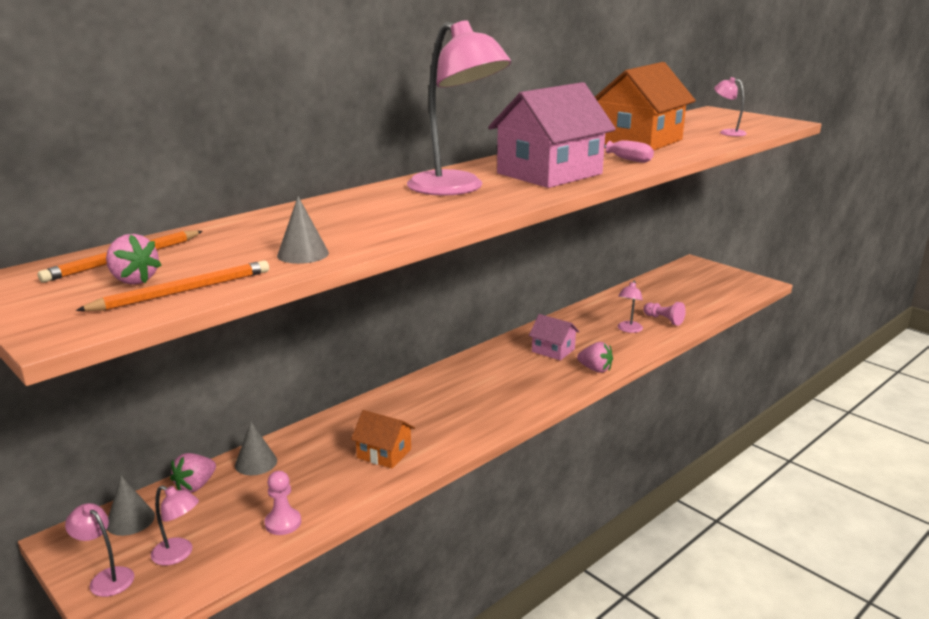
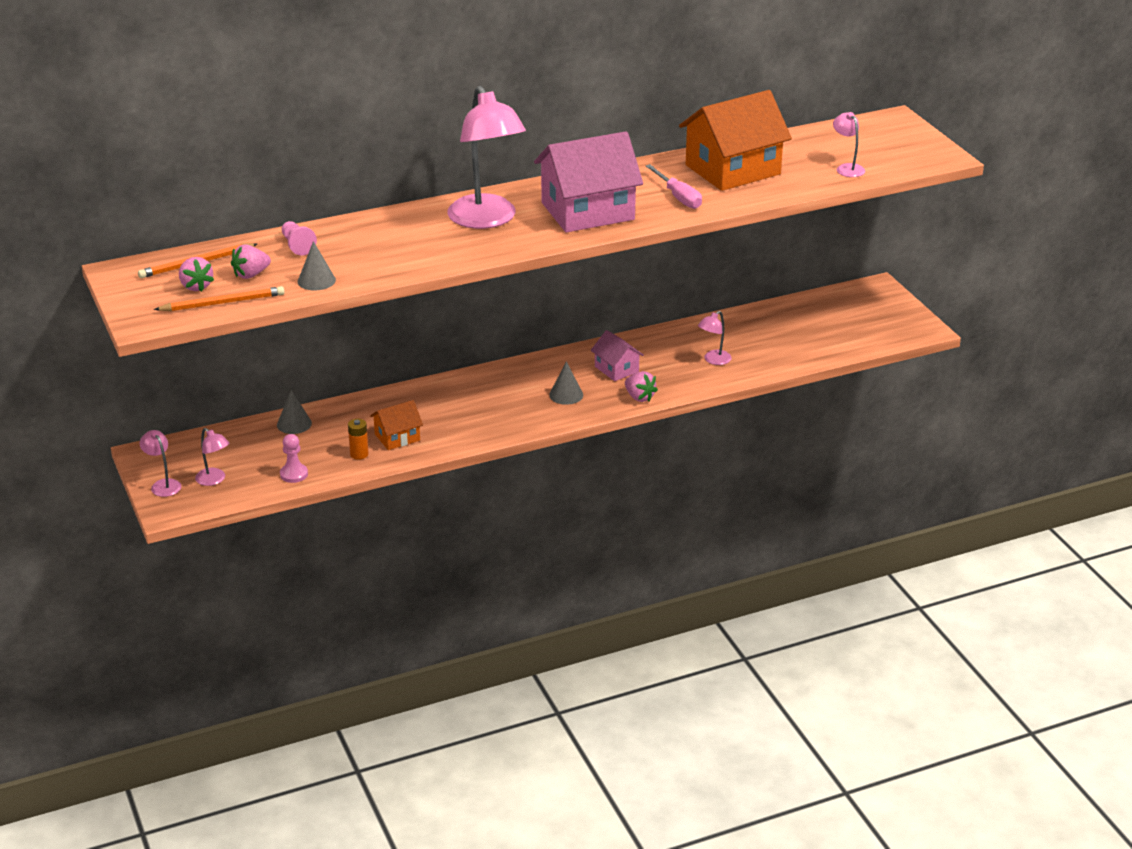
camera: 20 degrees right, 10 degrees up
grey cone [107,476,155,536] -> grey cone moved to [549,361,583,405]
pink strawberry [170,453,216,493] -> pink strawberry moved to [231,244,271,279]
orange house [351,410,415,469] -> orange house turned 75 degrees counterclockwise [370,400,423,450]
pink pawn [643,302,686,326] -> pink pawn moved to [282,221,317,255]
none -> orange battery [348,419,369,460]

